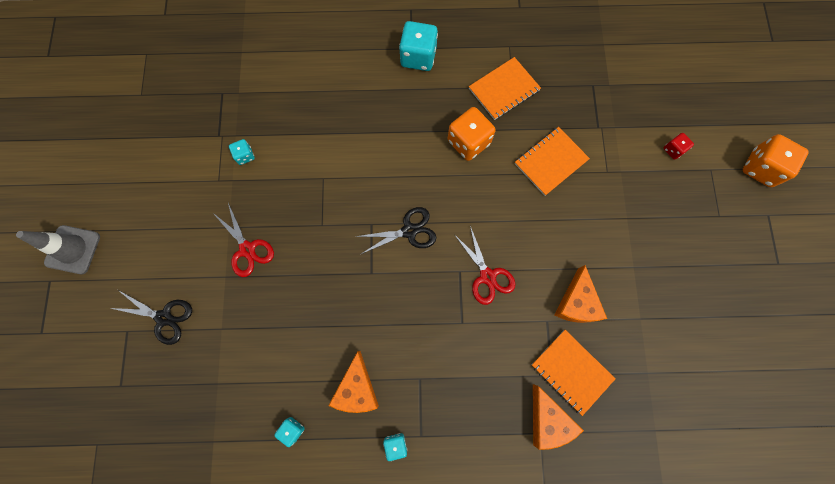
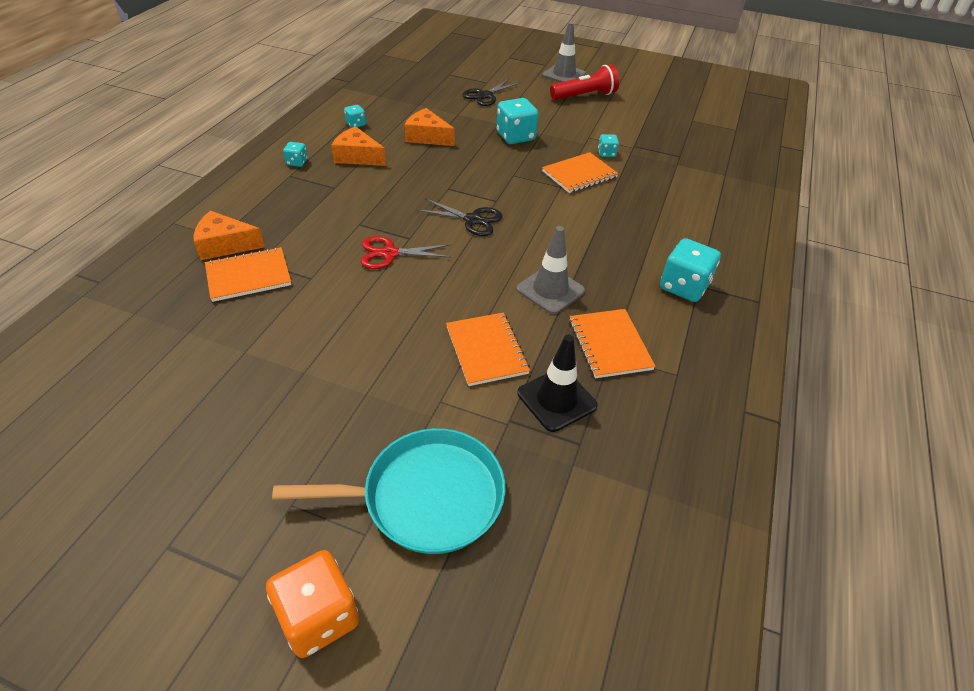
camera: 110 degrees right, 30 degrees down
red scissors [212,203,274,277] -> turquoise dice [496,98,539,144]
black scissors [355,207,437,254] -> black scissors turned 75 degrees counterclockwise [416,199,503,236]
orange dice [447,107,496,161] -> grey traffic cone [516,226,585,314]
orange cheese [554,265,607,323] -> orange cheese moved to [404,108,455,146]
red dice [663,133,694,160] -> turquoise pan [272,428,506,554]
none -> black traffic cone [517,335,598,432]
none -> orange notebook [542,152,618,193]
none -> red flashlight [550,64,619,100]

